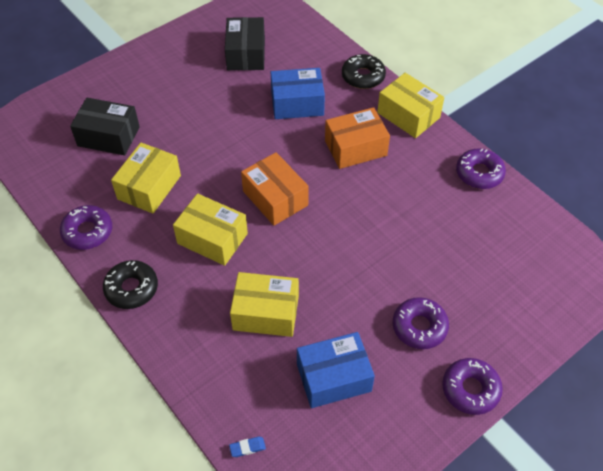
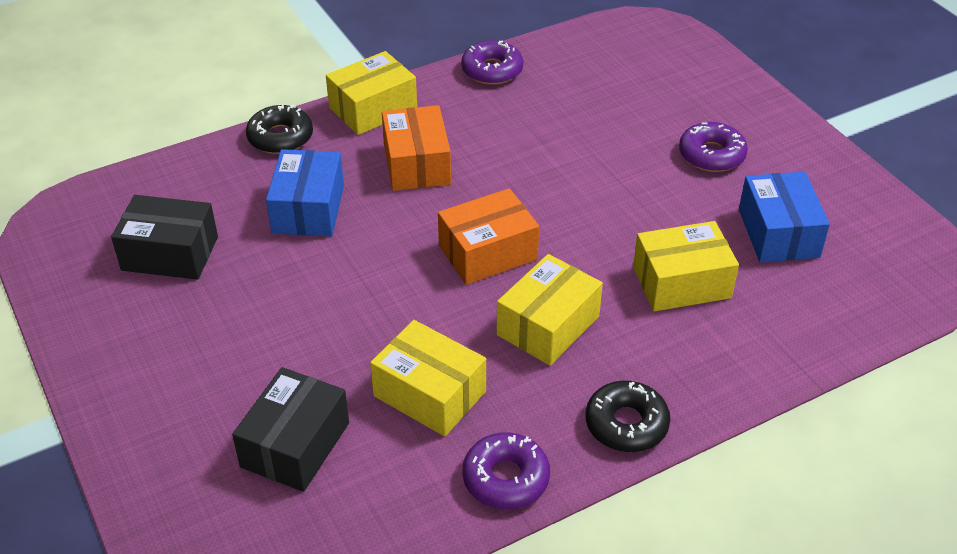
camera: 80 degrees left, 10 degrees down
blue eraser [229,437,266,457] -> none
yellow box [230,272,299,337] -> yellow box turned 60 degrees clockwise [633,221,739,312]
purple donut [442,358,503,415] -> none

